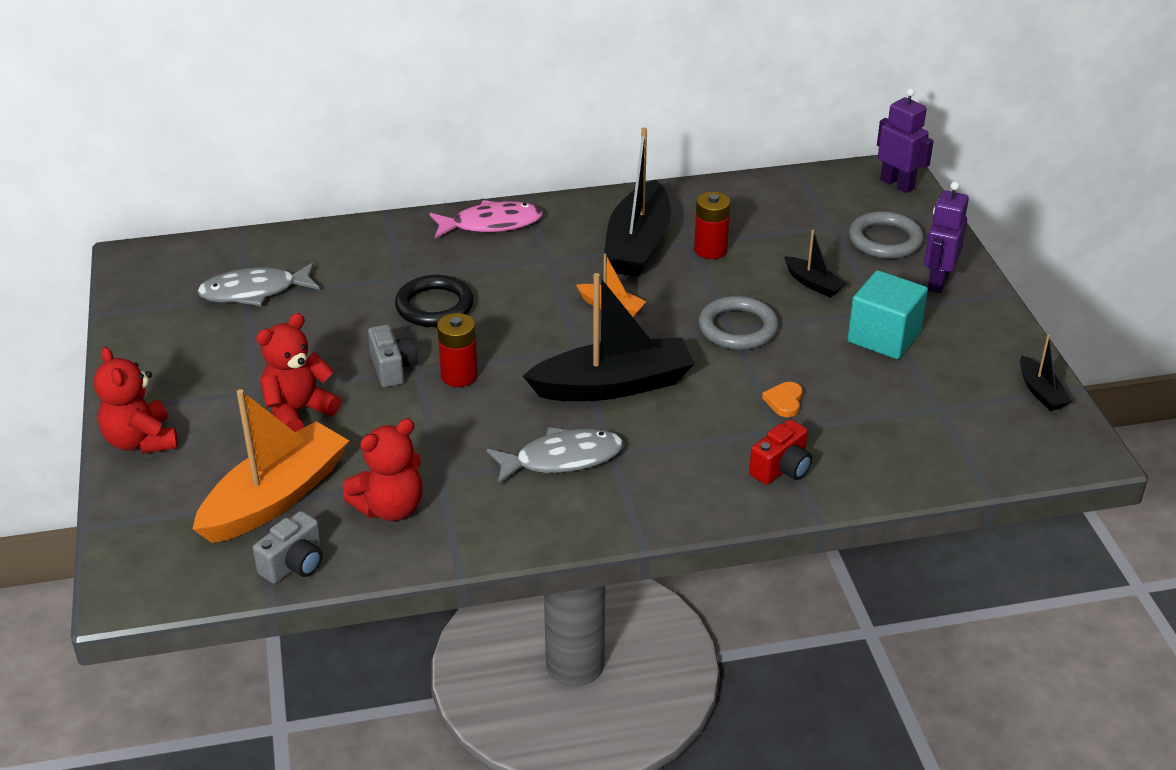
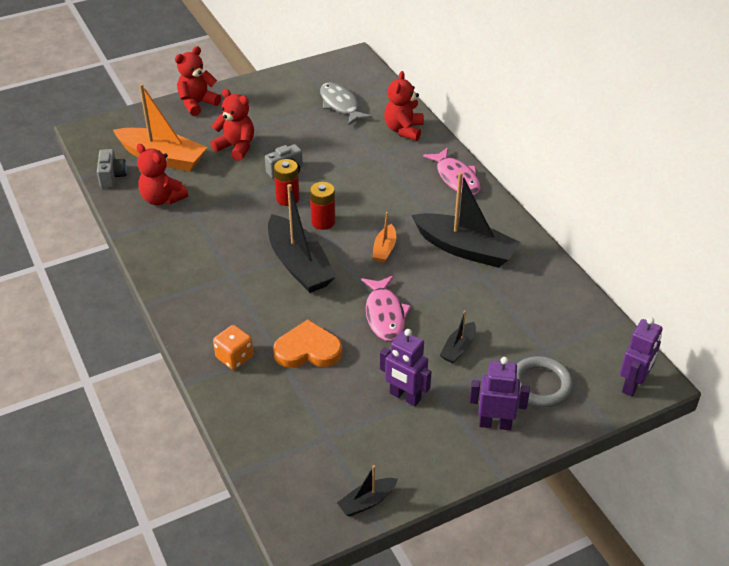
camera: 75 degrees right, 5 degrees up
grey camera [253,511,323,584] -> grey camera turned 120 degrees counterclockwise [97,149,127,188]
black ring [395,275,474,327] -> none
grey fish [487,427,623,484] -> none
black boat [604,128,671,277] -> black boat turned 150 degrees counterclockwise [411,172,520,268]
red battery [694,192,731,259] -> red battery moved to [310,182,335,230]
grey ring [698,296,779,350] -> pink fish [361,276,411,341]
red camera [749,419,812,484] -> orange dice [213,325,254,370]
orange heart [762,382,803,417] -> orange heart [273,320,342,368], size x1.99
turquoise cube [847,270,928,359] -> purple robot [380,329,432,406]
none -> red teddy bear [384,71,424,141]

